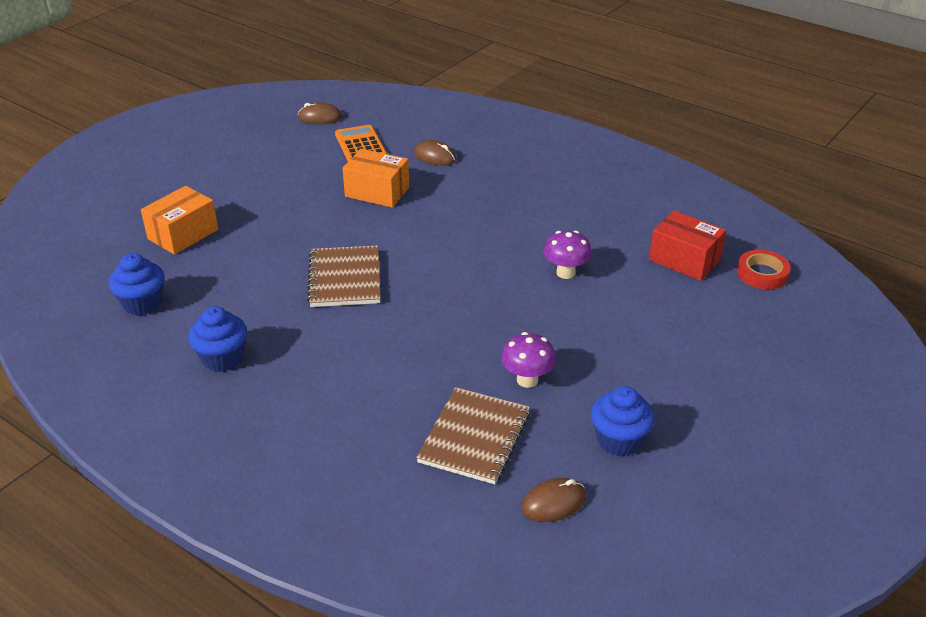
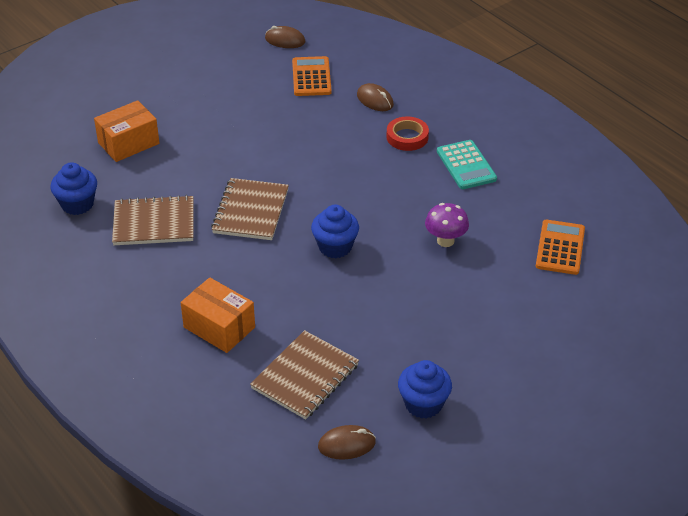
camera: 15 degrees right, 5 degrees up
blue cupcake [188,306,247,372] -> blue cupcake moved to [311,205,359,258]
orange box [343,149,409,208] -> orange box moved to [181,277,255,353]
purple mushroom [501,332,556,388] -> none
red box [649,210,726,281] -> orange calculator [536,220,585,275]
red tape [737,250,791,289] -> red tape moved to [386,116,429,151]
none -> brown notebook [112,195,193,245]
none -> turquoise calculator [437,140,497,189]

